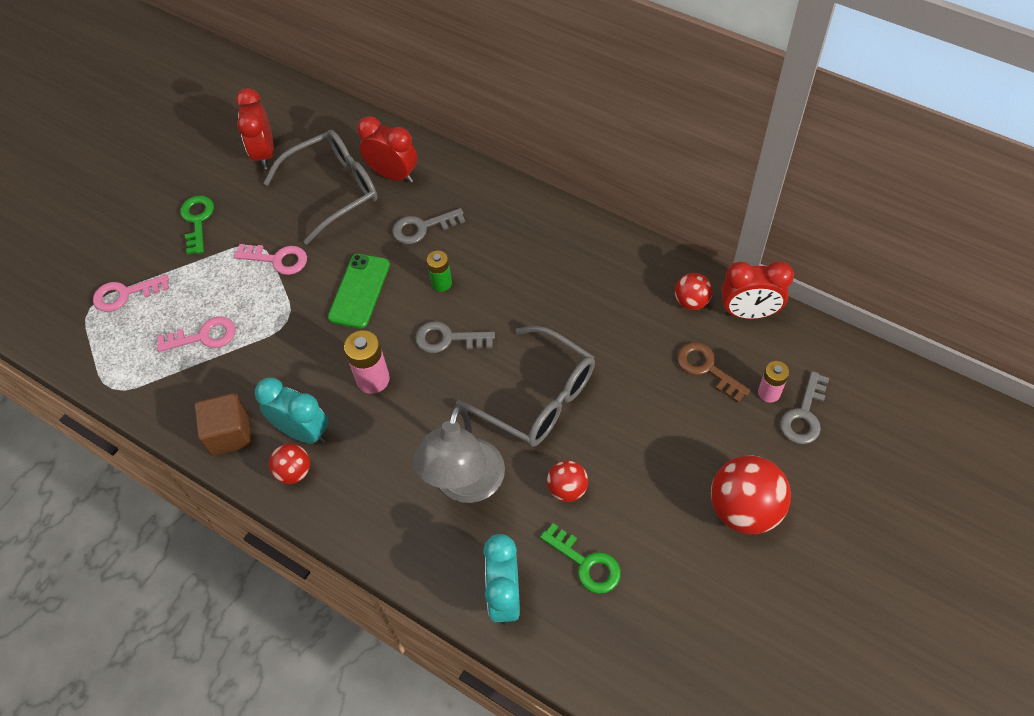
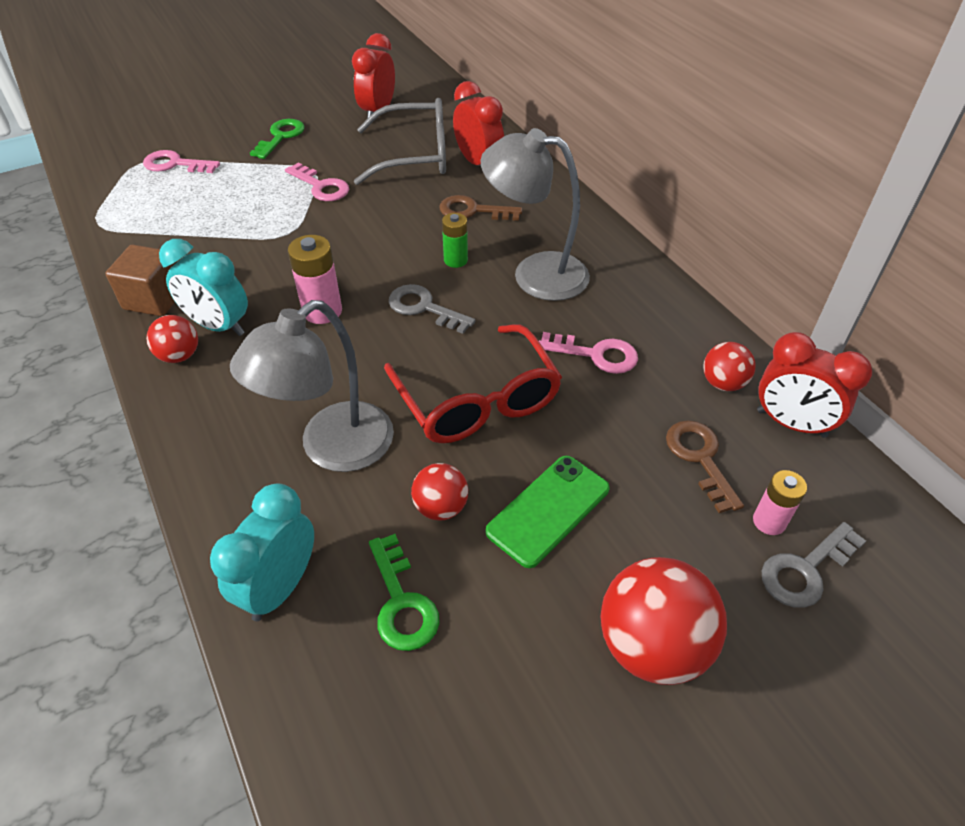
camera: 25 degrees right, 10 degrees down
pink key [157,317,235,352] -> pink key moved to [539,332,638,374]
turquoise clock [255,378,328,444] -> turquoise clock turned 150 degrees clockwise [159,239,248,336]
green phone [328,254,390,328] -> green phone moved to [485,456,610,568]
grey key [392,208,465,244] -> brown key [439,195,522,221]
grey glasses [456,326,595,447] -> red glasses [384,324,562,443]
none -> grey lamp [481,128,590,301]

